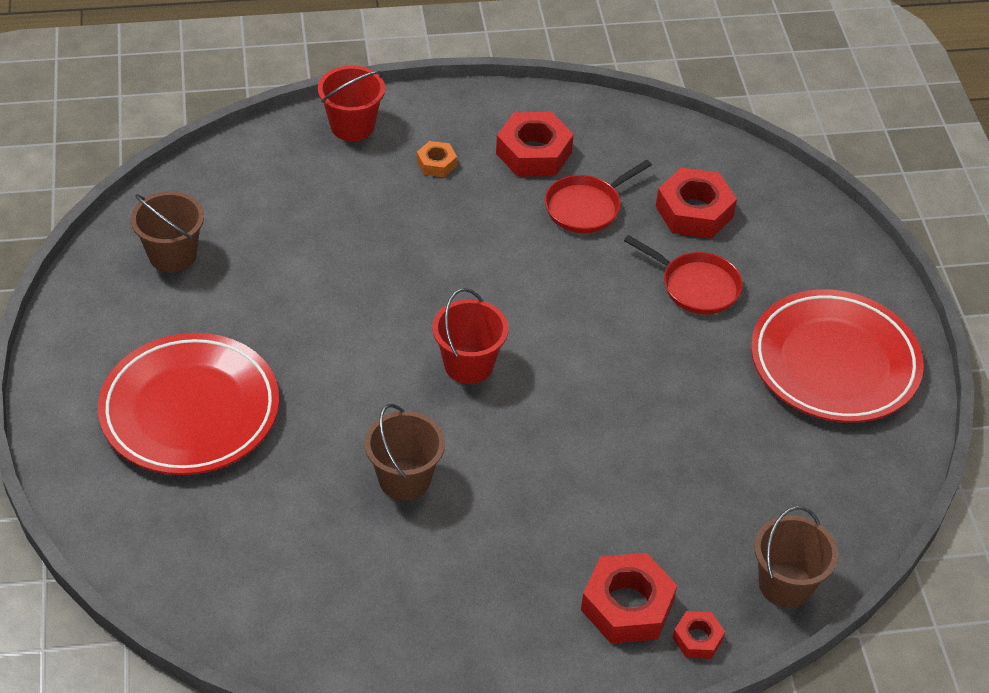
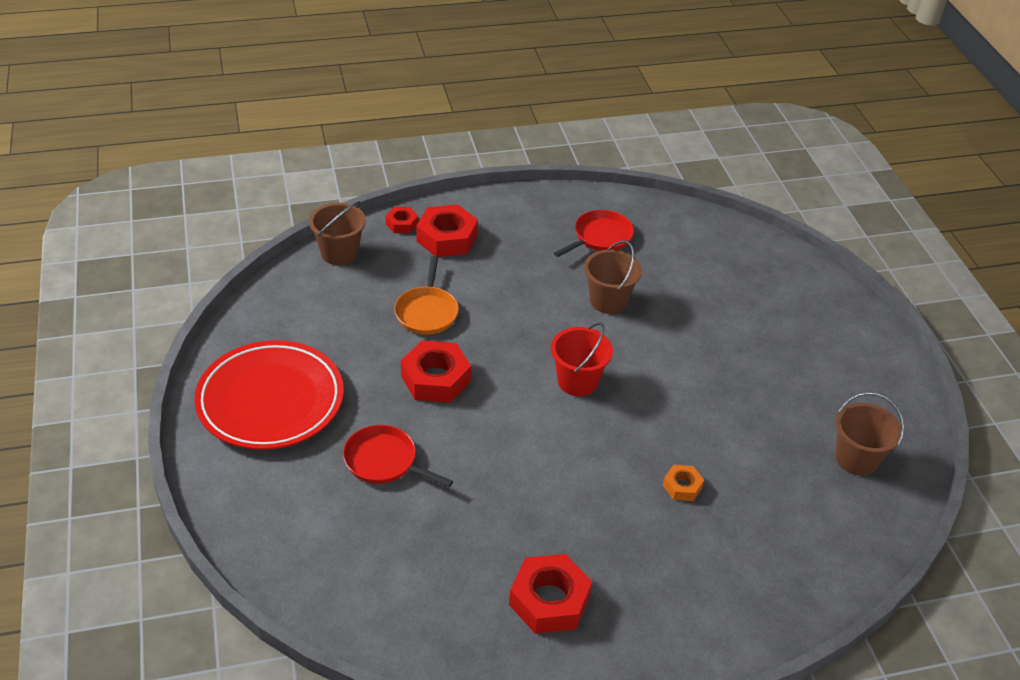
camera: 175 degrees right, 5 degrees down
red plate [98,333,279,475] -> none
red bucket [318,65,385,141] -> none
orange nut [417,141,457,177] -> orange nut moved to [663,465,704,501]
red pan [545,160,652,233] -> red pan moved to [554,210,634,257]
red nut [656,168,737,239] -> red nut moved to [401,340,471,403]
none -> orange pan [394,256,459,335]

